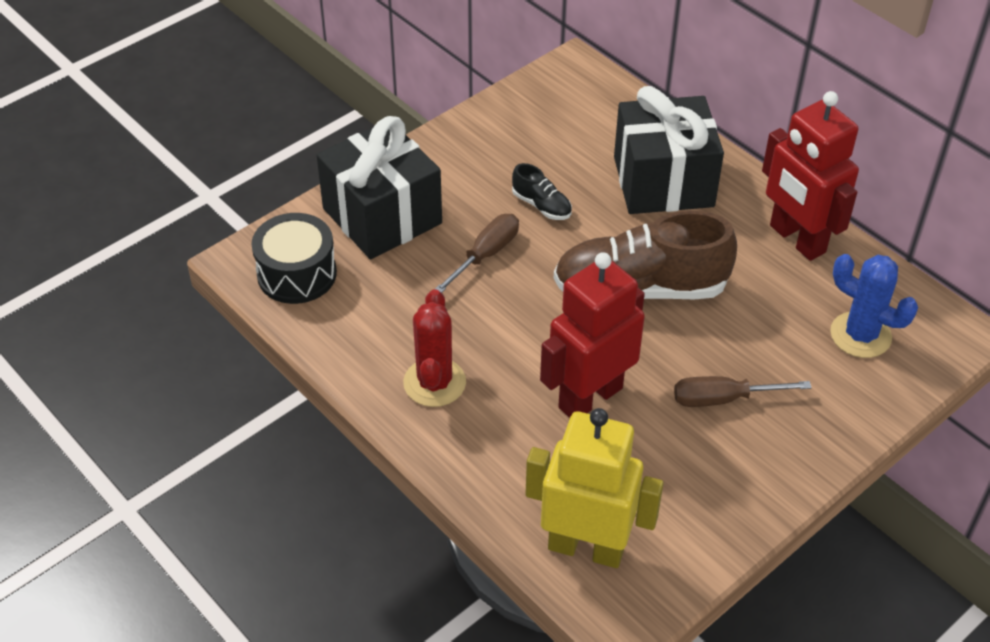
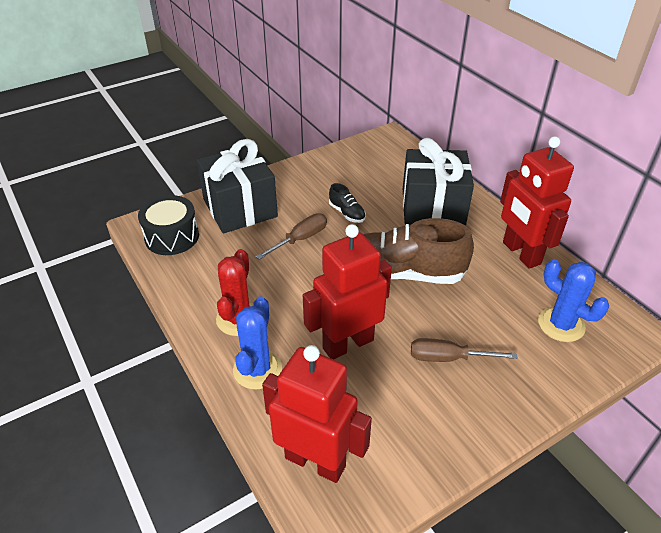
camera: 10 degrees right, 5 degrees down
yellow robot [525,408,664,568] -> red robot [262,345,372,483]
none -> blue cactus [233,296,282,390]

